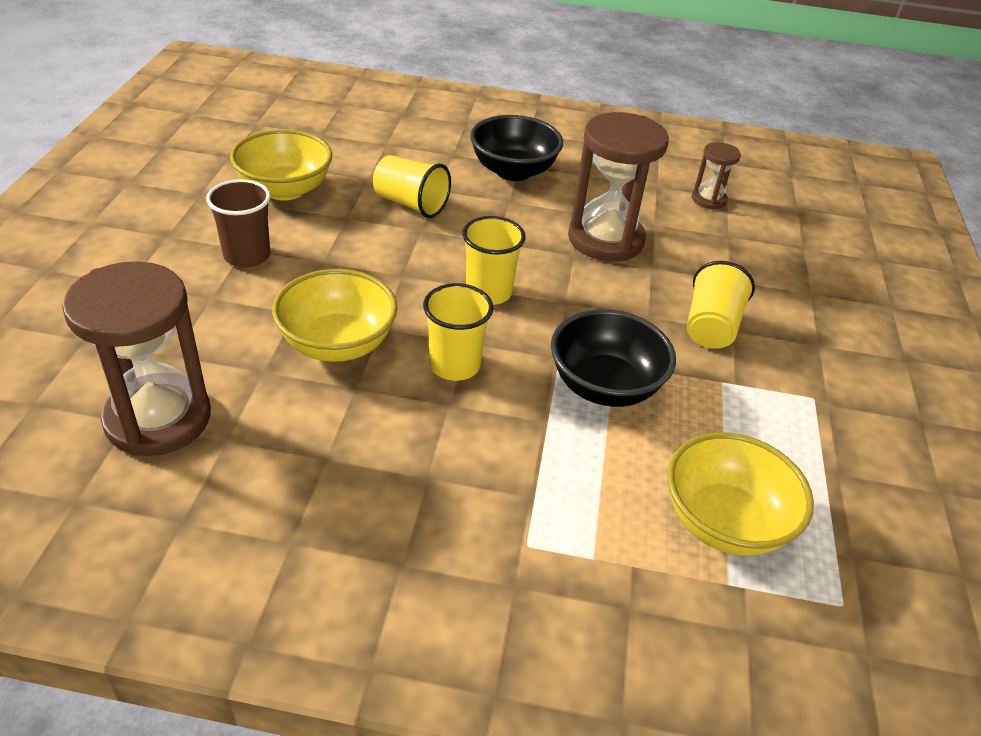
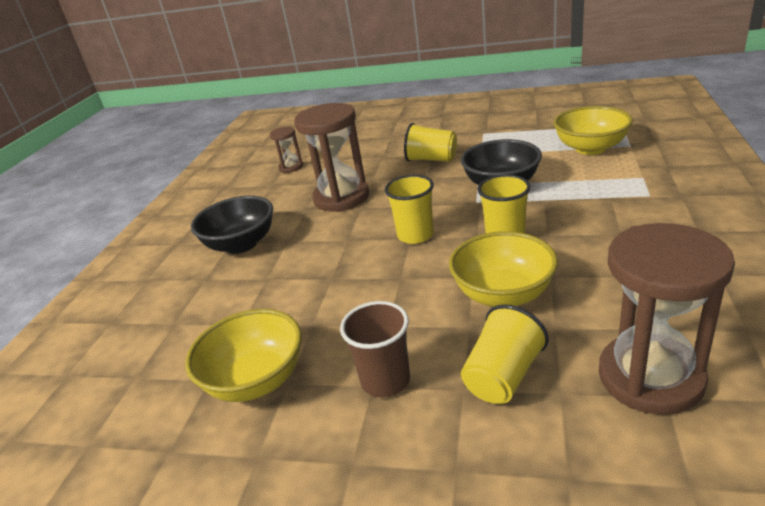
camera: 80 degrees left, 10 degrees down
yellow cup [373,155,451,218] -> yellow cup moved to [461,304,549,404]

